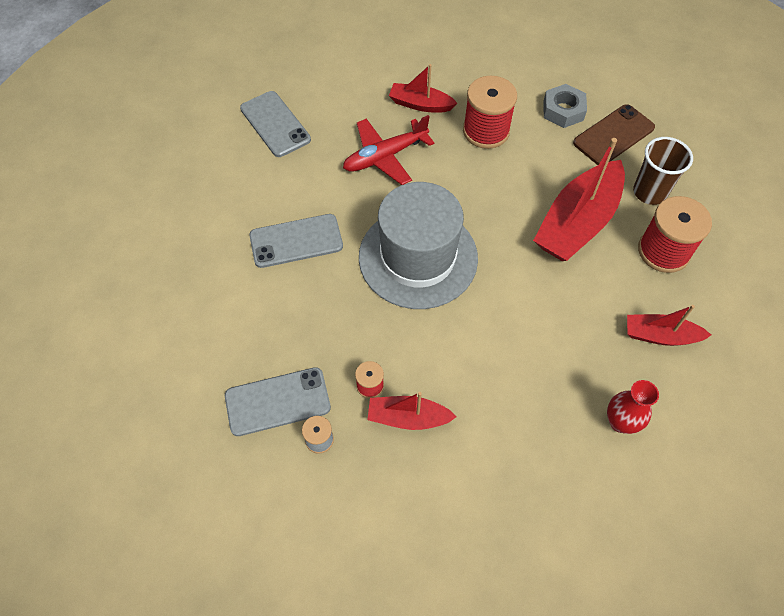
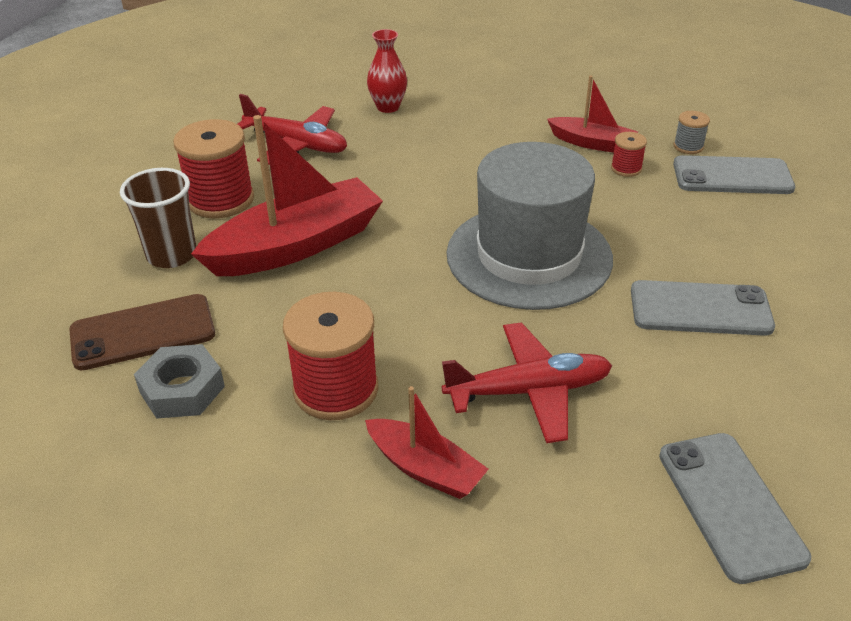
camera: 160 degrees left, 20 degrees down
red boat [627,305,711,346] -> red plane [237,94,347,165]

